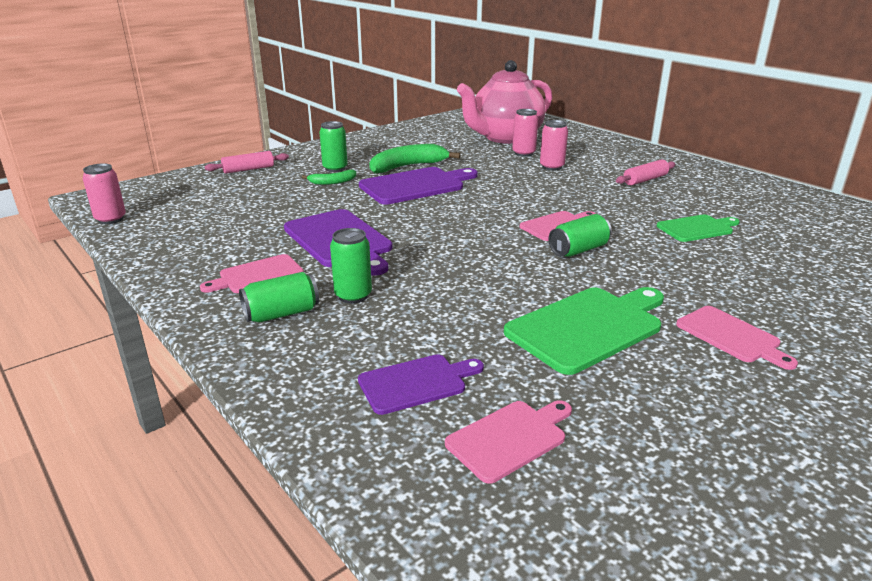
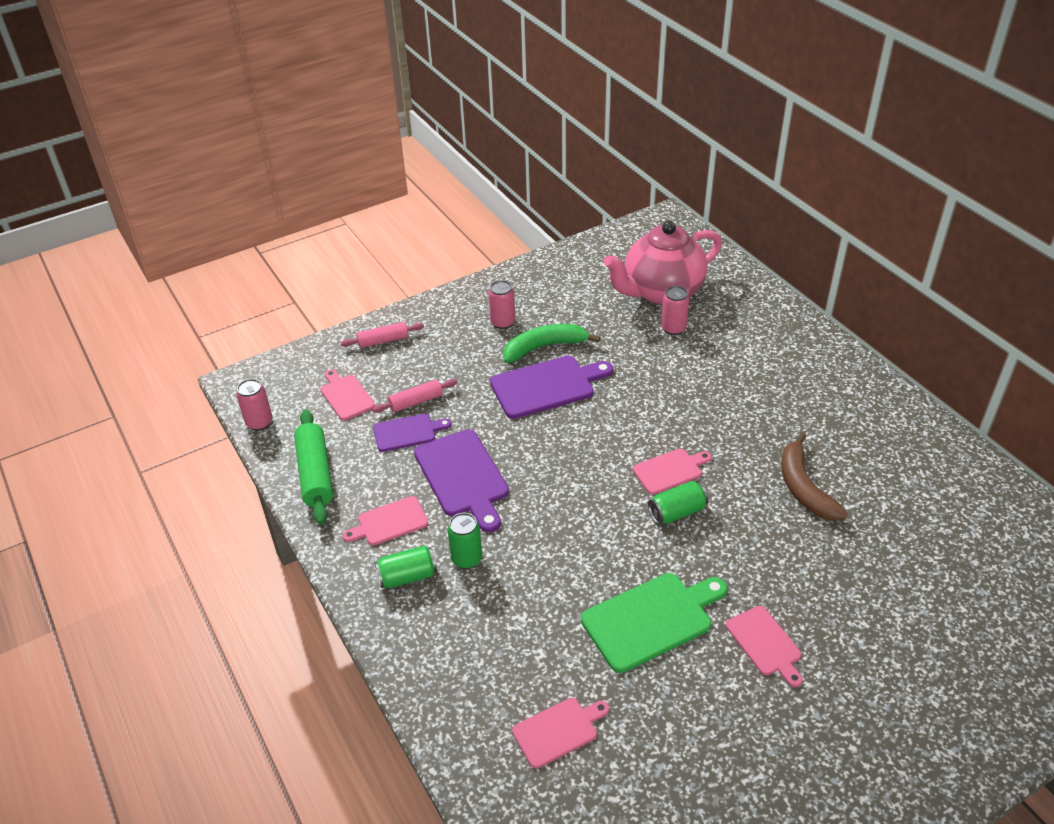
camera: 10 degrees right, 15 degrees up
green banana [302,170,356,185] -> none
green can [319,121,348,172] -> none
purple cutting board [358,354,484,415] -> purple cutting board moved to [373,413,451,452]
pink can [540,120,568,170] -> pink can moved to [488,280,515,329]
pink rolling pin [616,159,676,185] -> pink rolling pin moved to [373,379,457,413]
green cutting board [657,215,740,242] -> brown banana [781,432,848,521]
none -> green rolling pin [294,409,333,525]
none -> pink cutting board [320,369,375,420]

